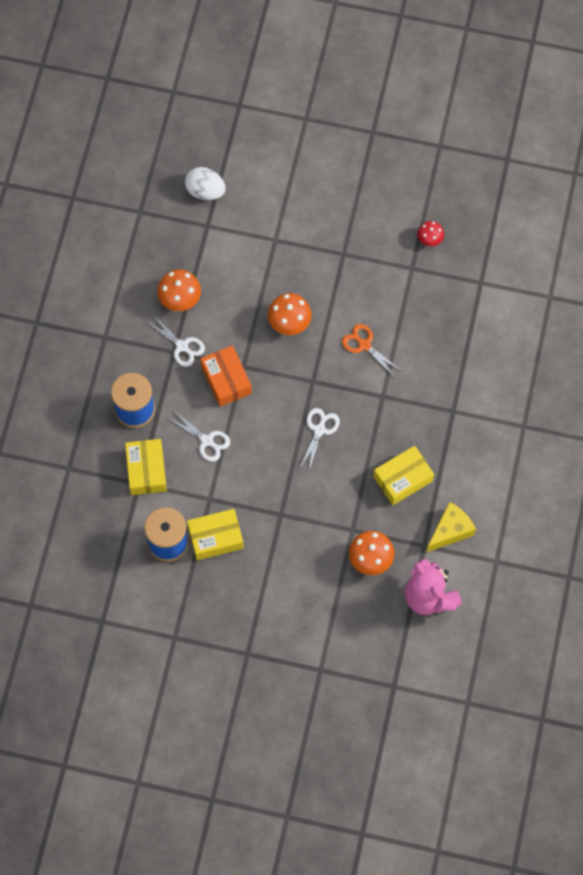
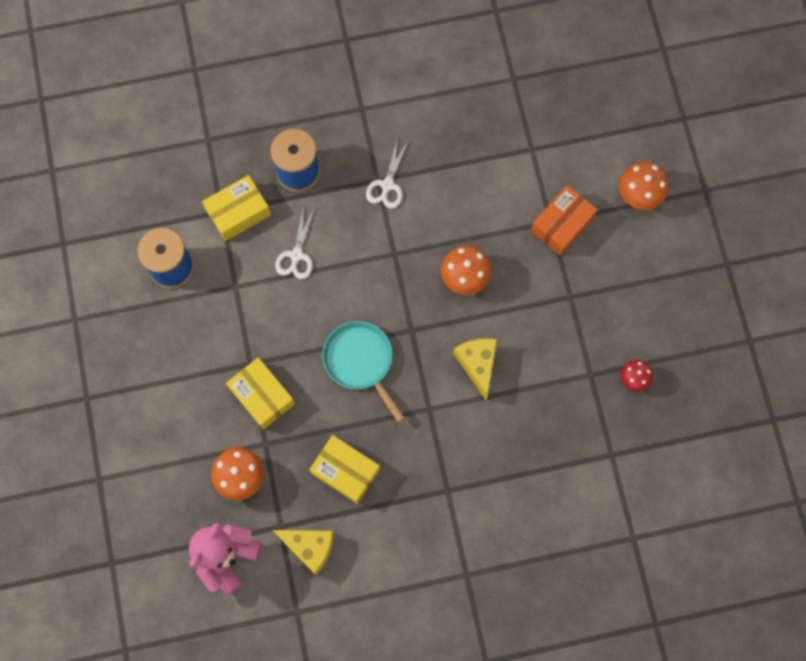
camera: 65 degrees right, 5 degrees up
orange mushroom [157,269,201,311] -> orange mushroom moved to [619,162,669,210]
white egg [185,167,226,200] -> none
yellow box [187,509,244,560] -> yellow box moved to [226,357,295,430]
orange box [201,345,252,407] -> orange box moved to [531,185,598,256]
white scissors [299,408,340,471] -> turquoise pan [322,321,405,422]
orange scissors [342,324,402,377] -> yellow cheese [453,338,497,400]

